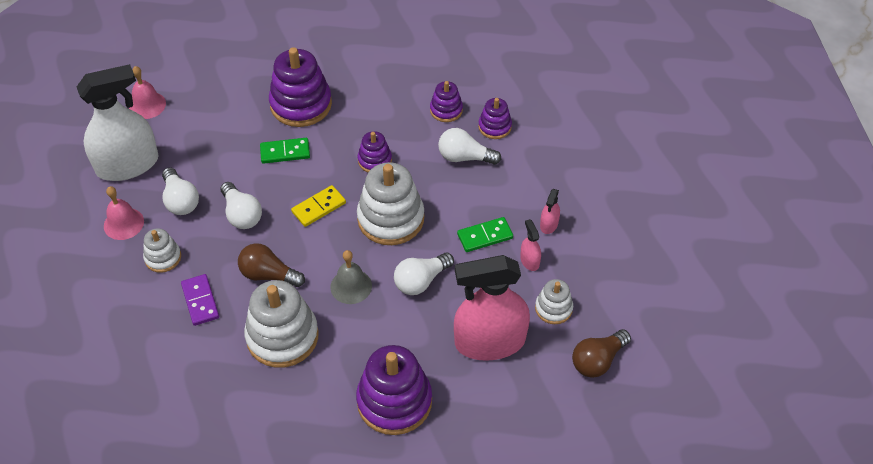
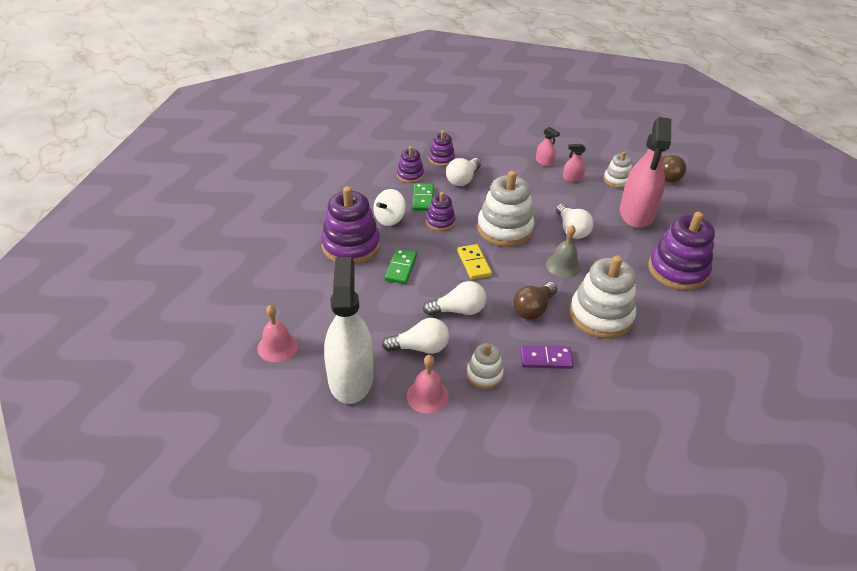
camera: 70 degrees left, 10 degrees down
green domino [457,217,513,252] -> green domino moved to [412,183,434,211]
none -> white spinning top [373,189,406,226]

